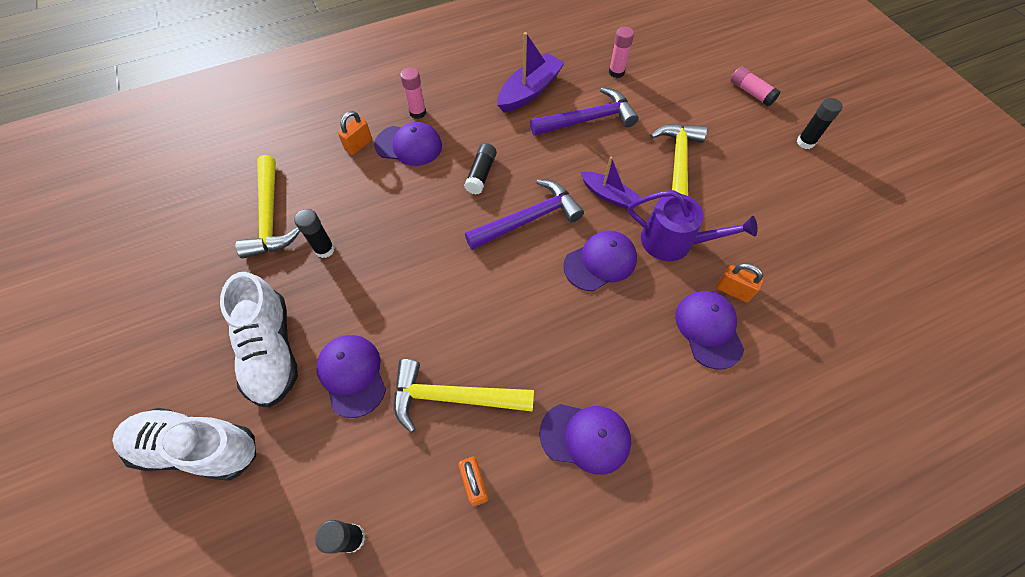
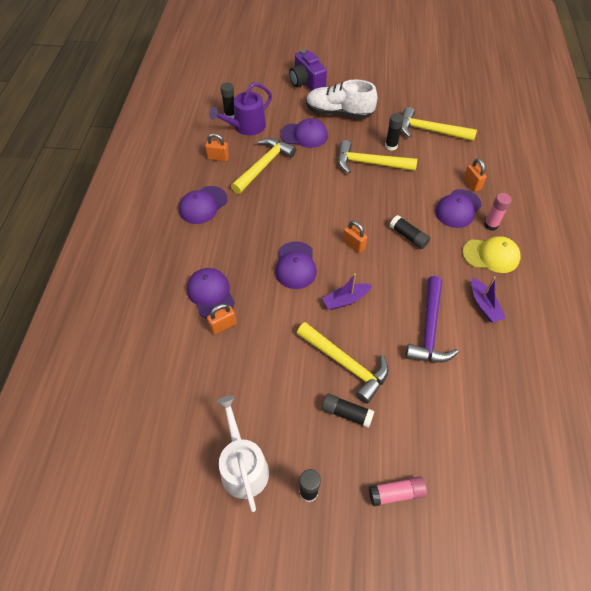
camera: 120 degrees right, 5 degrees down
white shoe [112,408,256,481] -> purple camera [289,49,327,91]
purple hammer [465,179,584,250] -> orange padlock [342,221,367,253]
purple boat [497,32,565,113] -> purple boat [471,276,506,322], size x0.64
pink glue stick [609,27,634,78] -> none
purple watering can [628,190,758,261] -> purple watering can moved to [209,82,272,136]
purple cap [675,291,744,370] -> purple cap turned 135 degrees counterclockwise [187,268,235,319]
none -> white watering can [217,395,269,512]
none -> black glue stick [322,393,375,428]
none -> yellow hammer [338,140,417,173]
none -> yellow cap [462,236,521,273]

